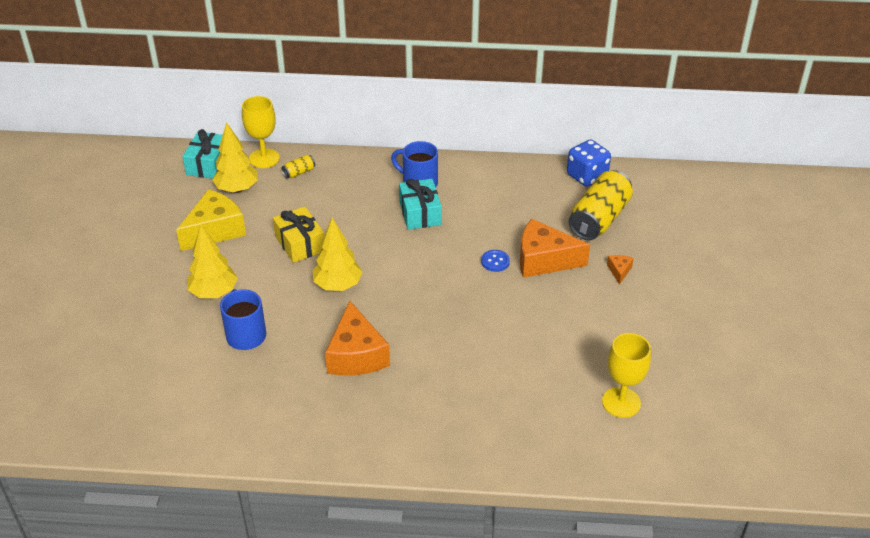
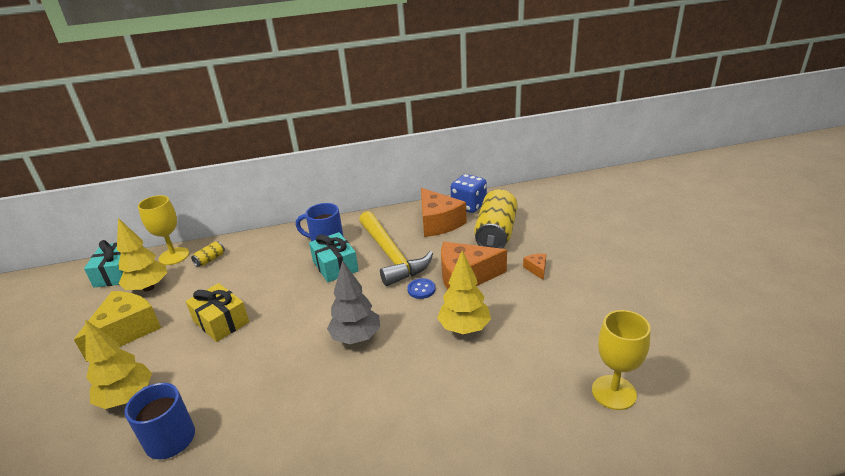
camera: 15 degrees left, 10 degrees down
yellow tree [313,217,362,291] -> yellow tree moved to [437,251,491,334]
orange cheese [325,301,390,376] -> orange cheese moved to [421,188,467,237]
none -> grey tree [327,260,380,344]
none -> yellow hammer [359,211,433,286]

